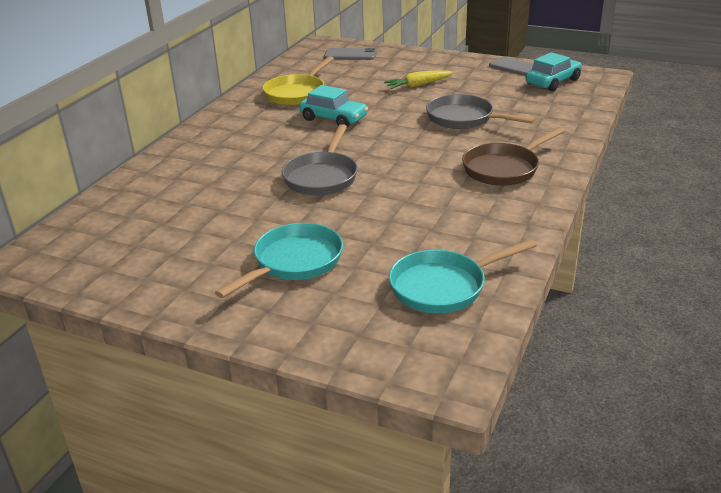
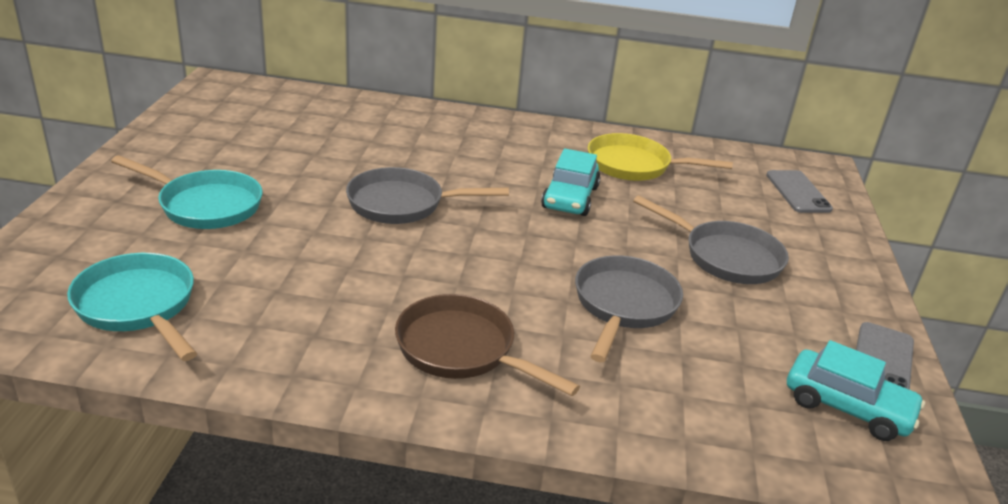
camera: 70 degrees right, 0 degrees up
yellow carrot [384,70,454,89] -> grey pan [633,196,789,284]

